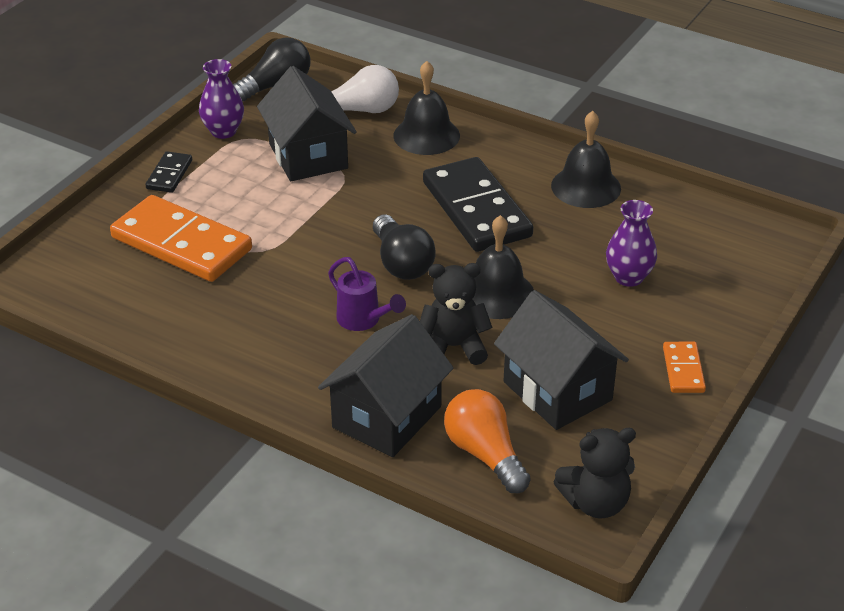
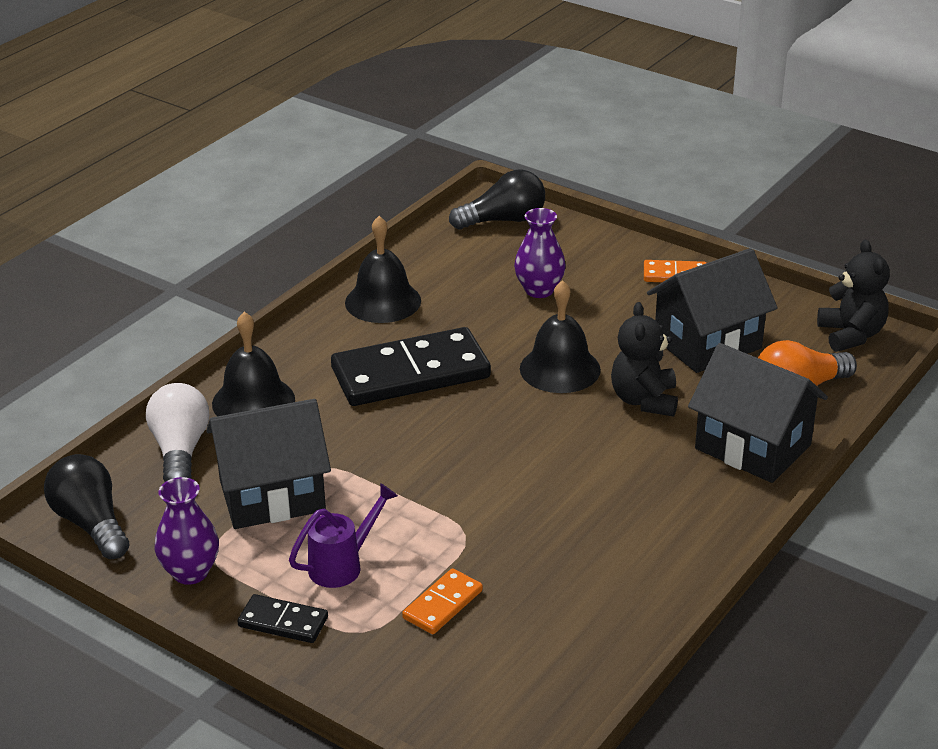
camera: 85 degrees left, 5 degrees down
orange domino [110,195,252,282] -> orange domino [402,568,483,634], size x0.47
purple watering can [328,257,406,331] -> purple watering can moved to [289,483,398,588]
black light bulb [373,214,436,280] -> black light bulb moved to [449,169,545,229]

